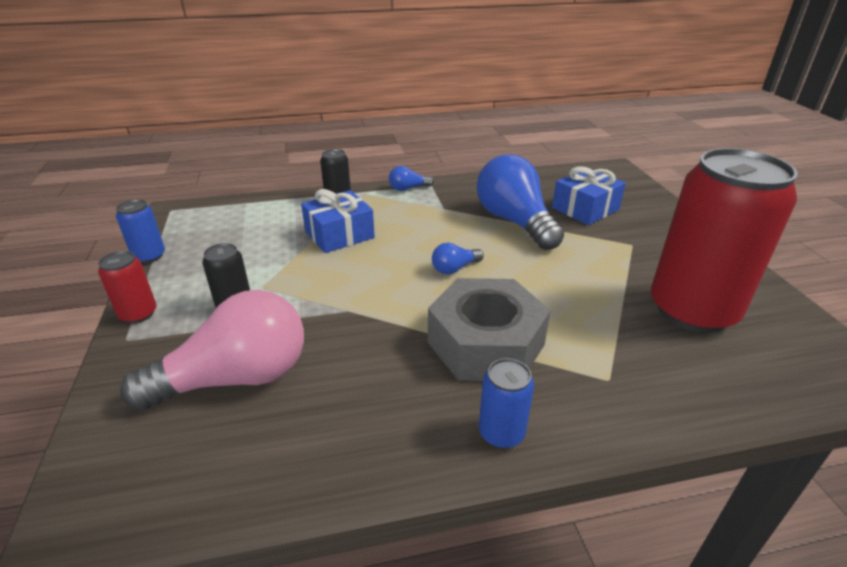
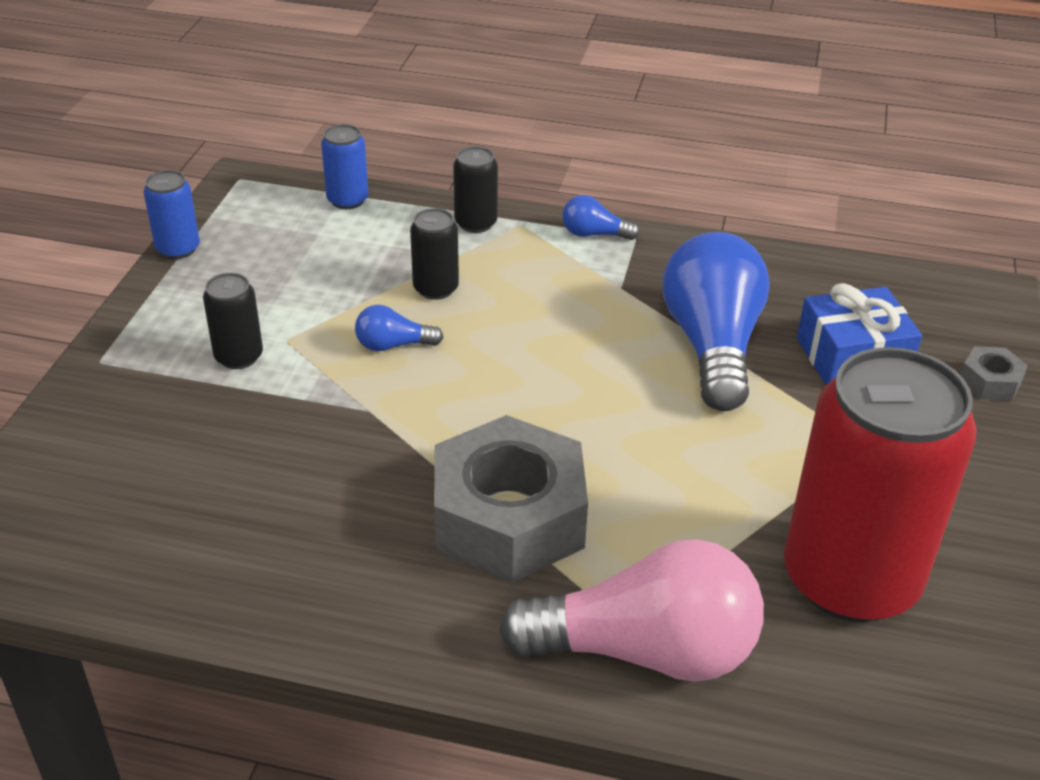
camera: 25 degrees right, 5 degrees up
red can [98,251,157,324] -> none
pink light bulb [120,290,304,410] -> pink light bulb moved to [499,539,764,682]
blue gift [301,189,375,253] -> black can [410,208,459,300]
blue light bulb [432,243,484,274] -> blue light bulb moved to [355,305,443,352]
blue can [479,358,534,448] -> blue can moved to [321,124,368,209]
none -> grey nut [960,346,1028,401]

